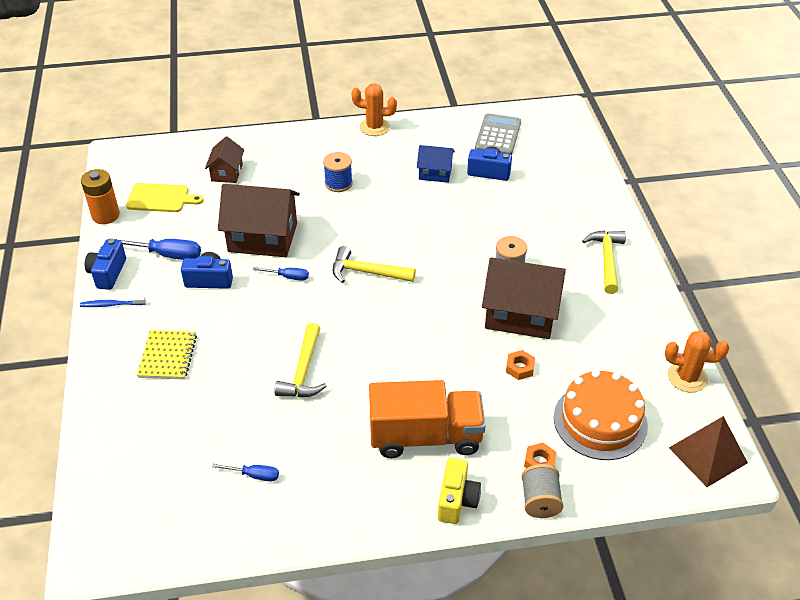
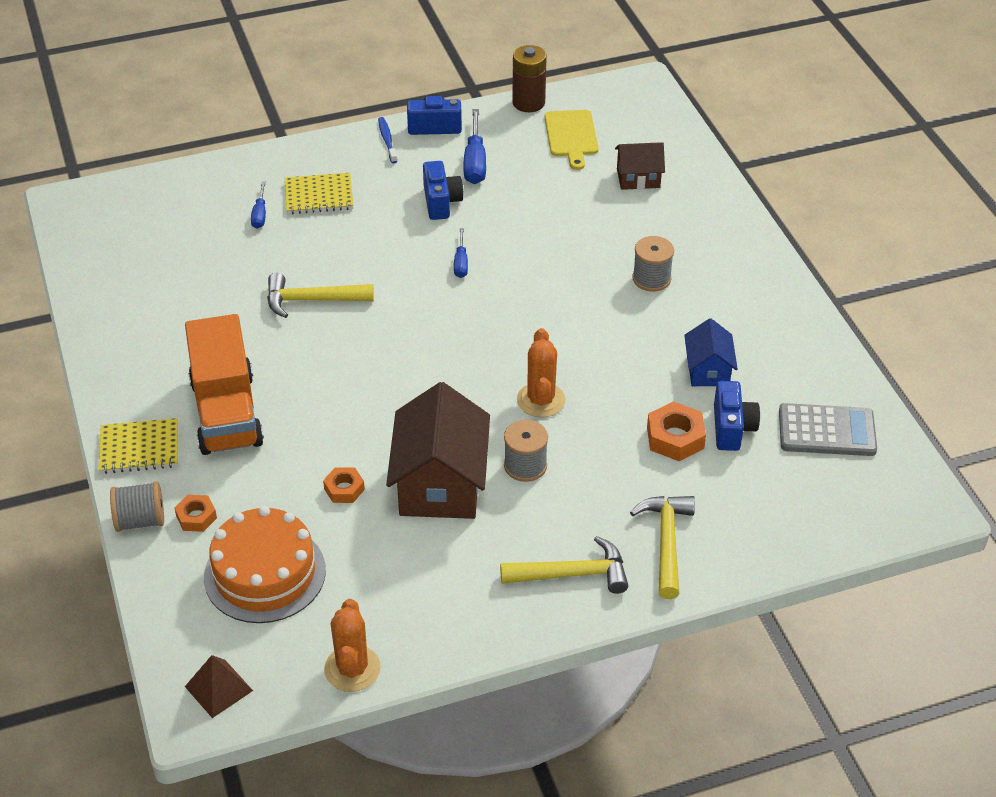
camera: 80 degrees right, 0 degrees up
orange battery [81,169,120,224] -> brown battery [512,45,547,112]
blue screwdriver [212,464,279,481] -> blue screwdriver moved to [251,182,266,229]
brown house [218,184,300,257] -> none
blue spool [323,152,353,192] -> grey spool [632,236,674,292]
yellow hammer [333,246,416,283] -> yellow hammer moved to [630,496,695,599]
orange cactus [351,83,397,136] -> orange cactus moved to [517,328,565,418]
yellow camera [438,458,481,524] -> yellow notebook [98,418,178,474]
brown pyramid [669,416,748,487] -> brown pyramid [185,655,253,718], size x0.67
none -> orange nut [647,401,706,461]

